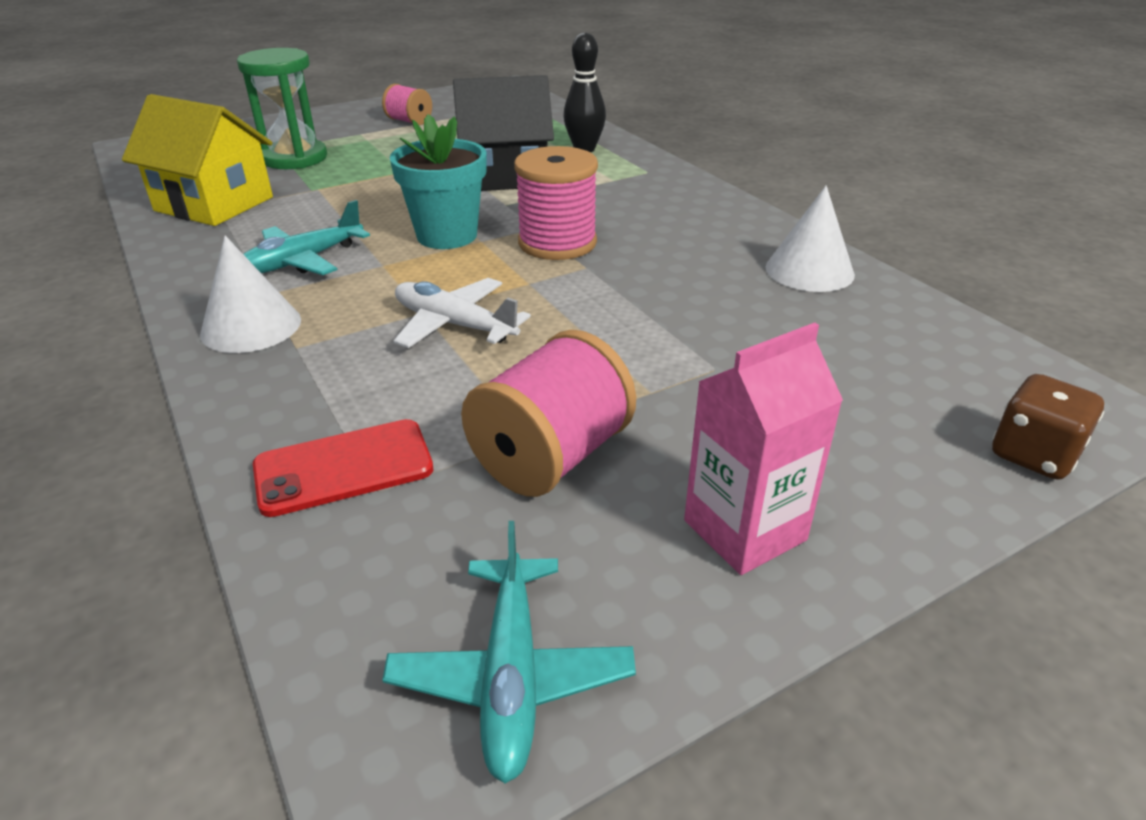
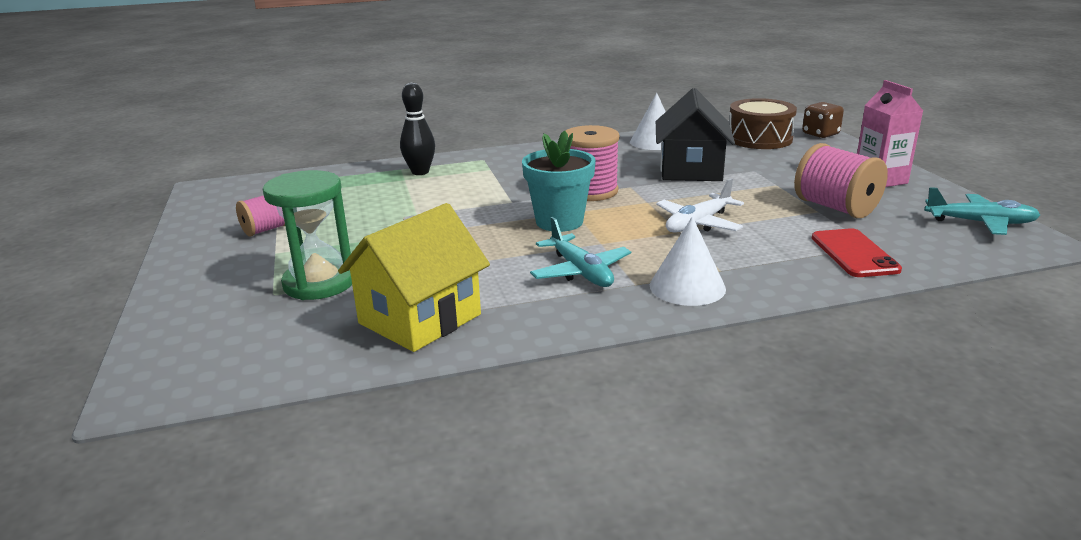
camera: 75 degrees left, 10 degrees down
black house [453,75,554,191] -> black house moved to [656,88,735,181]
none -> brown drum [729,98,797,149]

